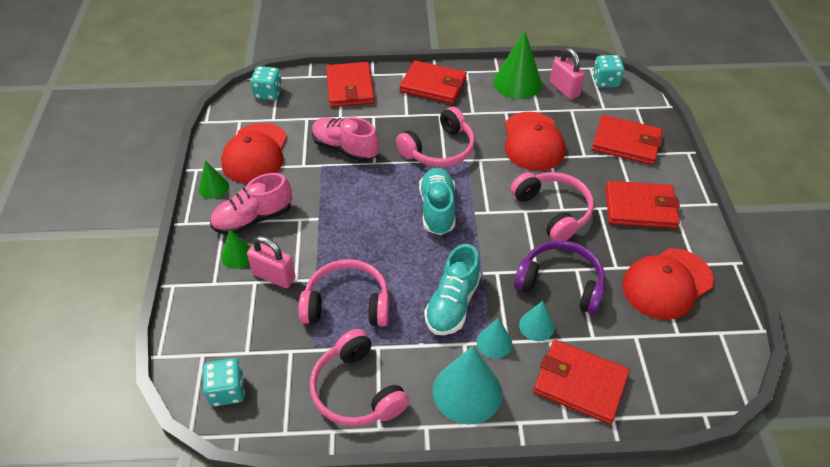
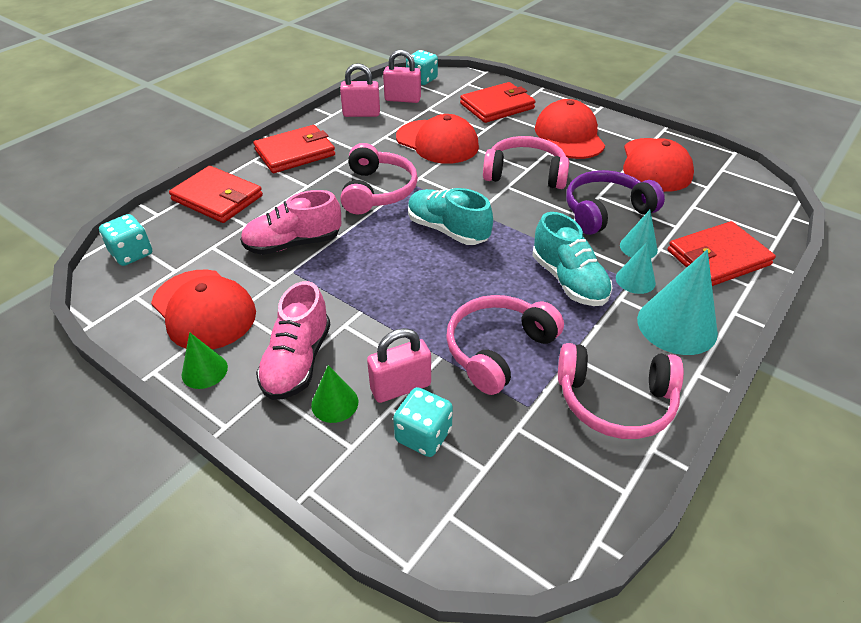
camera: 50 degrees left, 5 degrees down
turquoise dice [203,358,245,407] -> turquoise dice moved to [393,387,453,457]
green cone [493,31,542,99] -> pink padlock [340,63,380,117]
red wallet [605,181,680,229] -> red cap [535,99,605,159]

